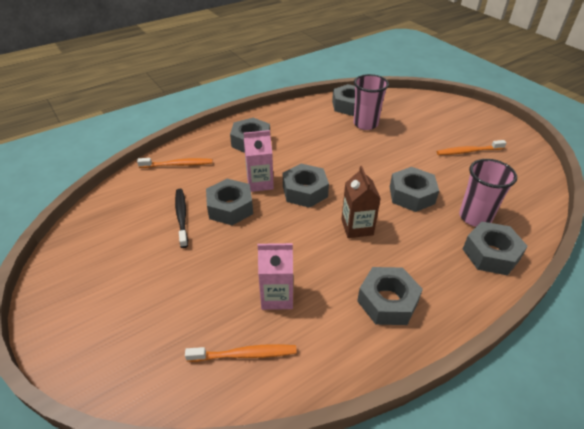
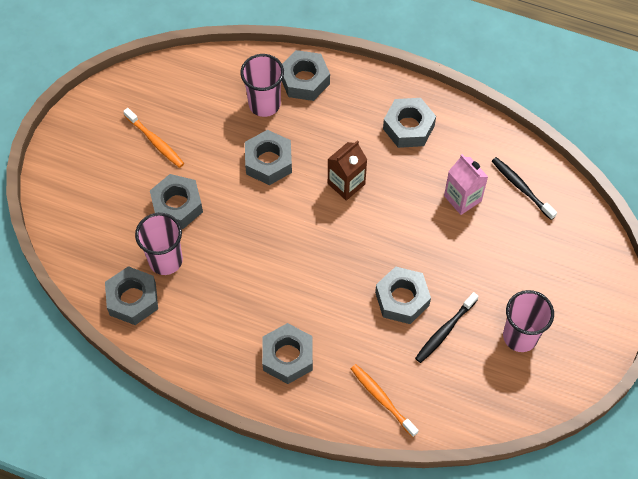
camera: 125 degrees left, 20 degrees up
orange toothbrush [185,344,297,362] -> black toothbrush [492,157,557,220]
pink carton [244,130,274,192] -> none
grey nut [283,164,329,208] -> grey nut moved to [150,174,203,229]
none -> pink cup [503,290,554,352]

